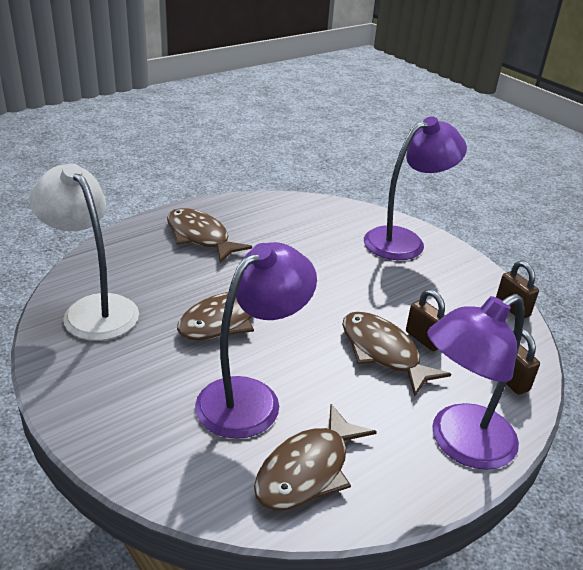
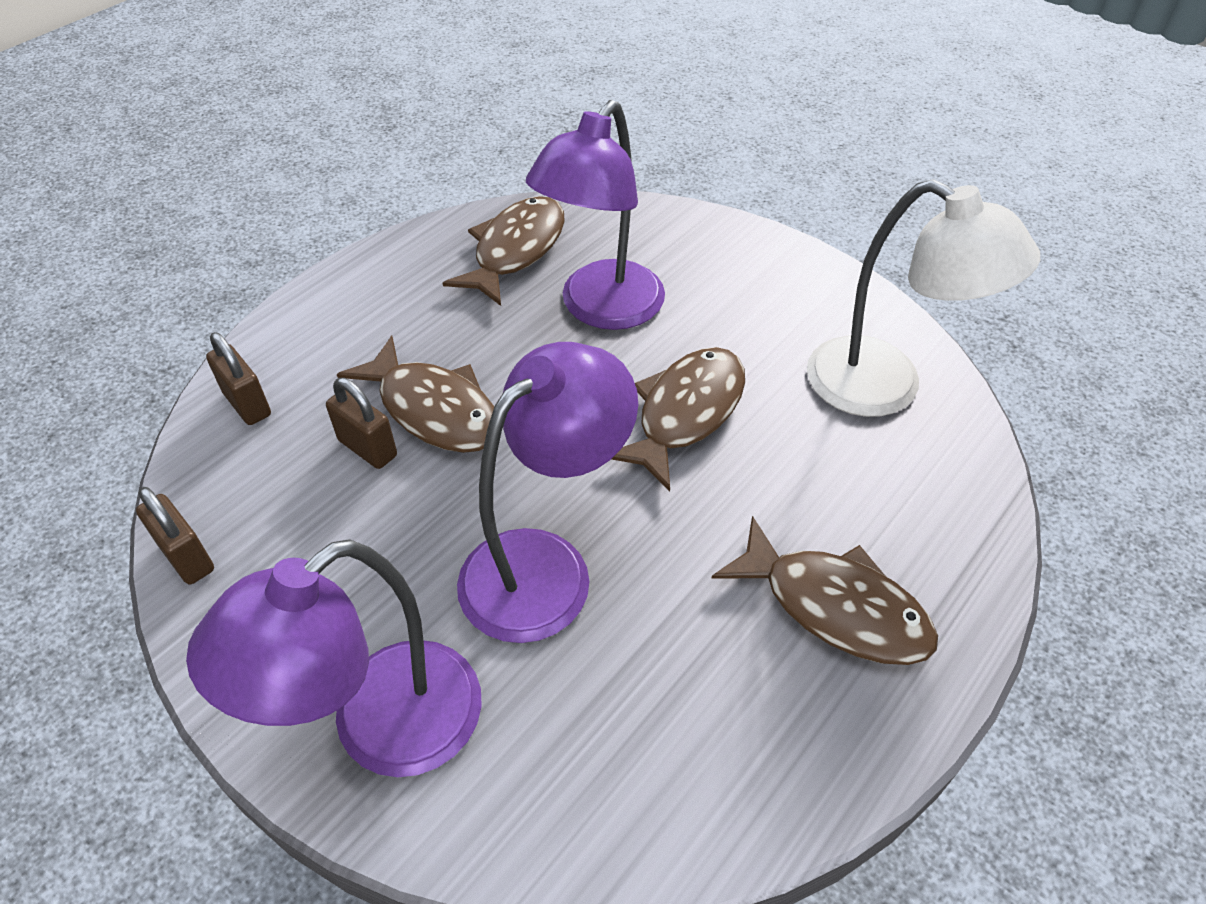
camera: 170 degrees right, 15 degrees up
purple lamp [427,294,524,470] -> purple lamp moved to [457,342,638,643]

